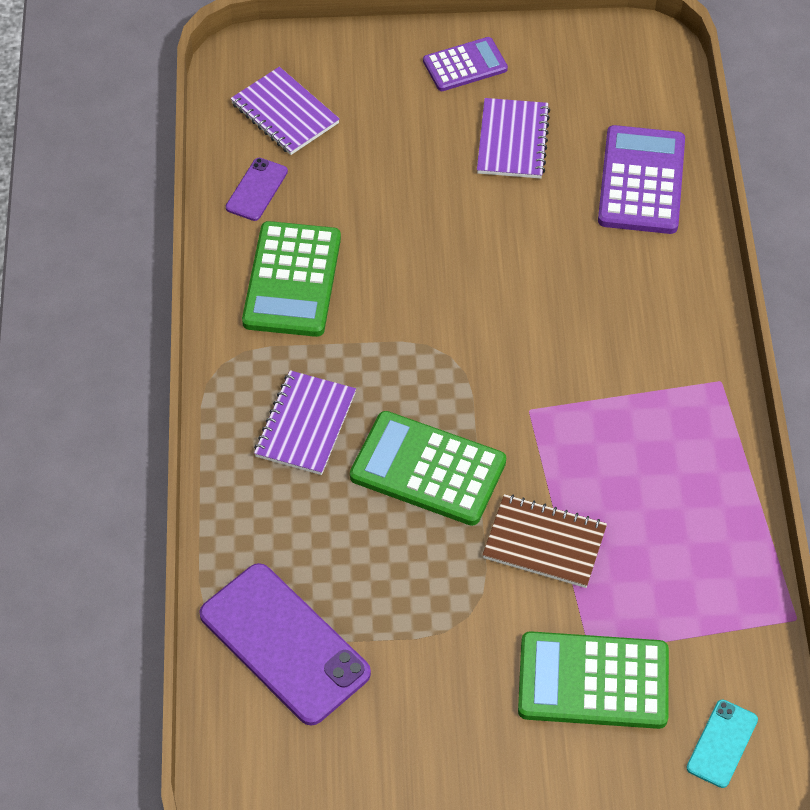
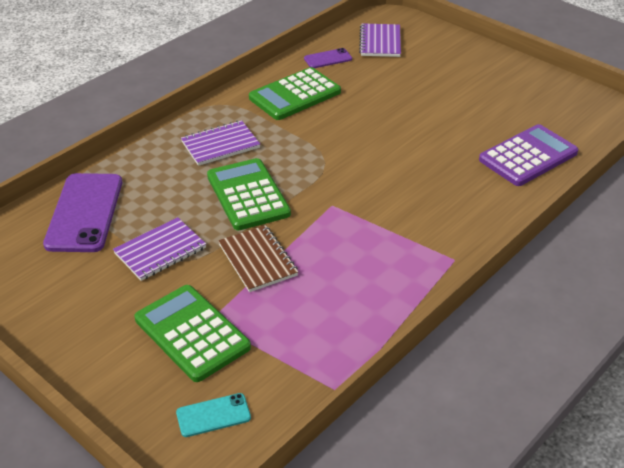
camera: 45 degrees right, 15 degrees down
purple calculator [423,37,508,91] -> none
purple notebook [477,98,550,179] -> purple notebook moved to [113,217,206,281]

